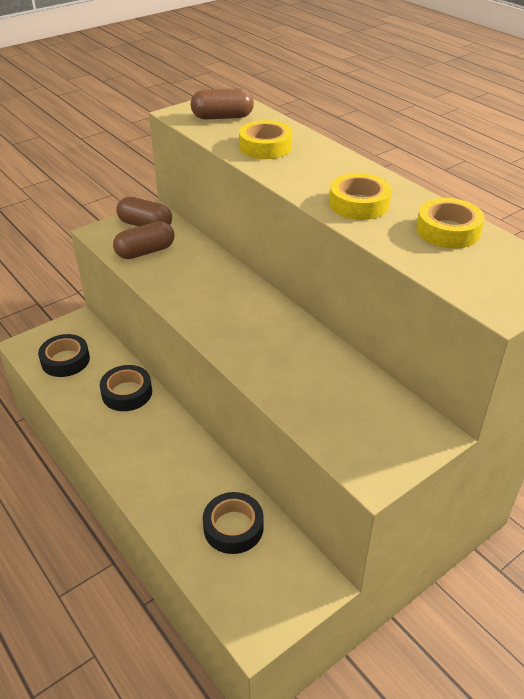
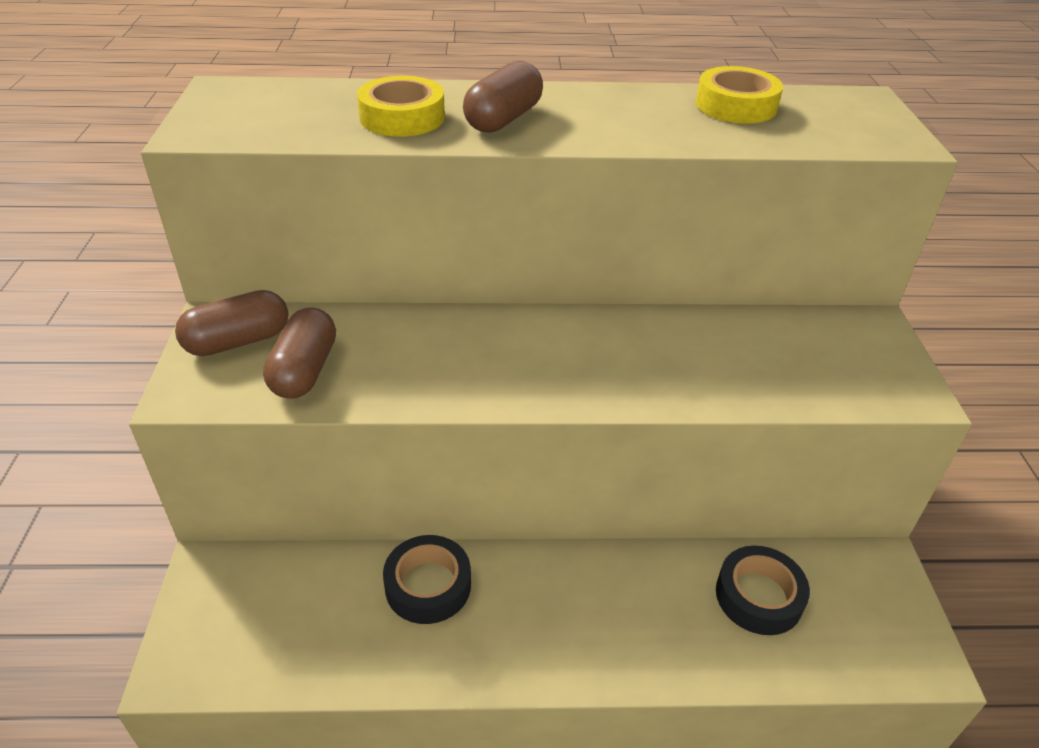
camera: 55 degrees left, 0 degrees up
black tape [38,334,90,377] -> none
brown capsule [191,88,254,120] -> brown capsule moved to [463,61,543,133]
yellow tape [329,173,391,220] -> none

